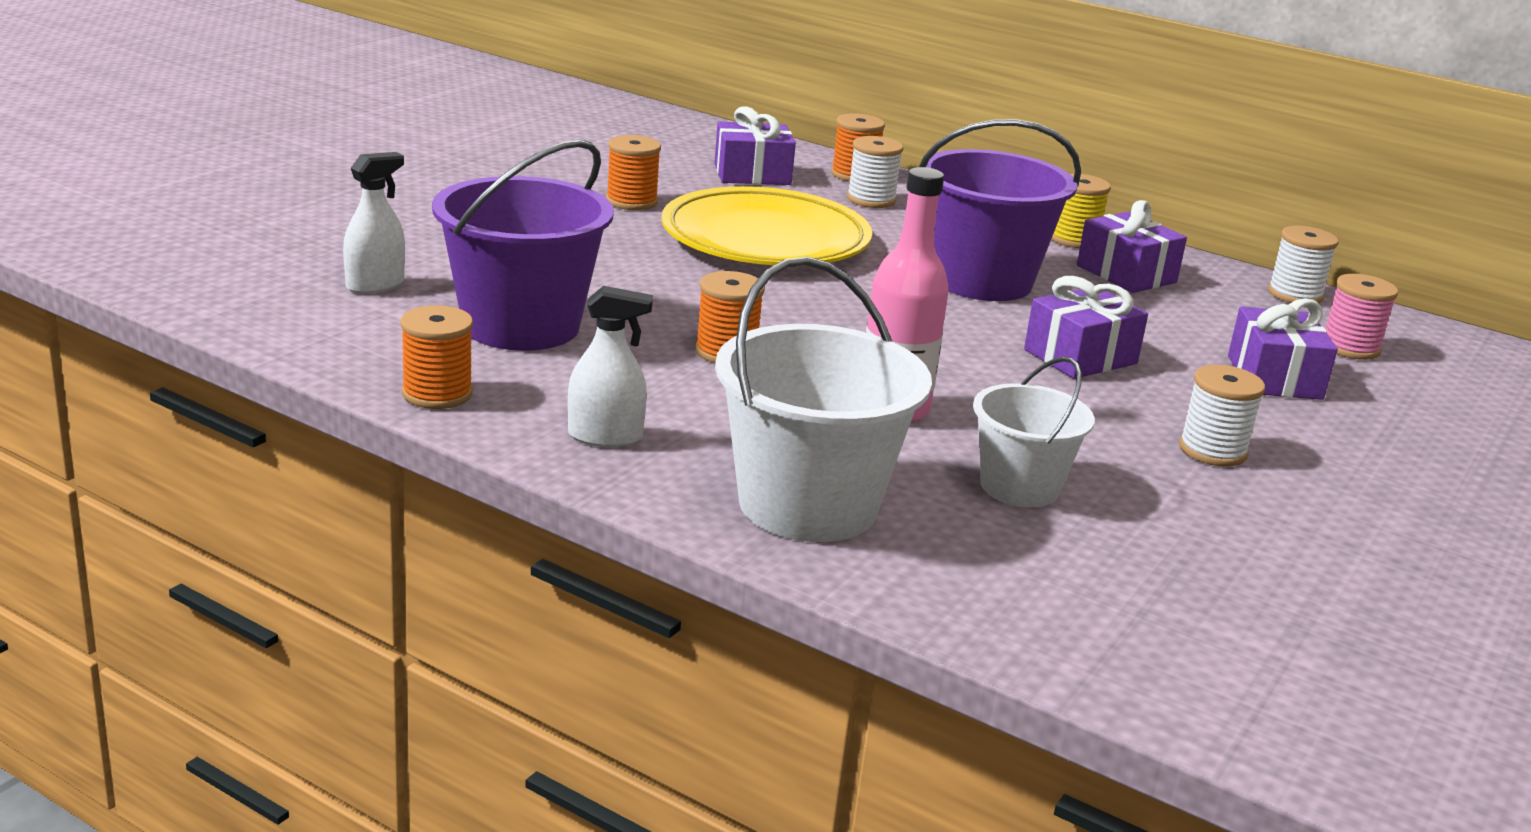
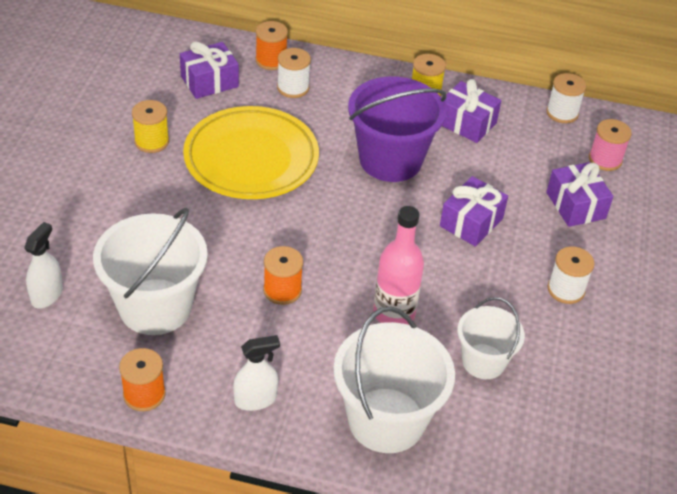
camera: 20 degrees left, 20 degrees up
purple bucket [432,139,614,351] -> white bucket [93,208,208,335]
orange spool [606,135,661,210] -> yellow spool [132,100,169,153]

